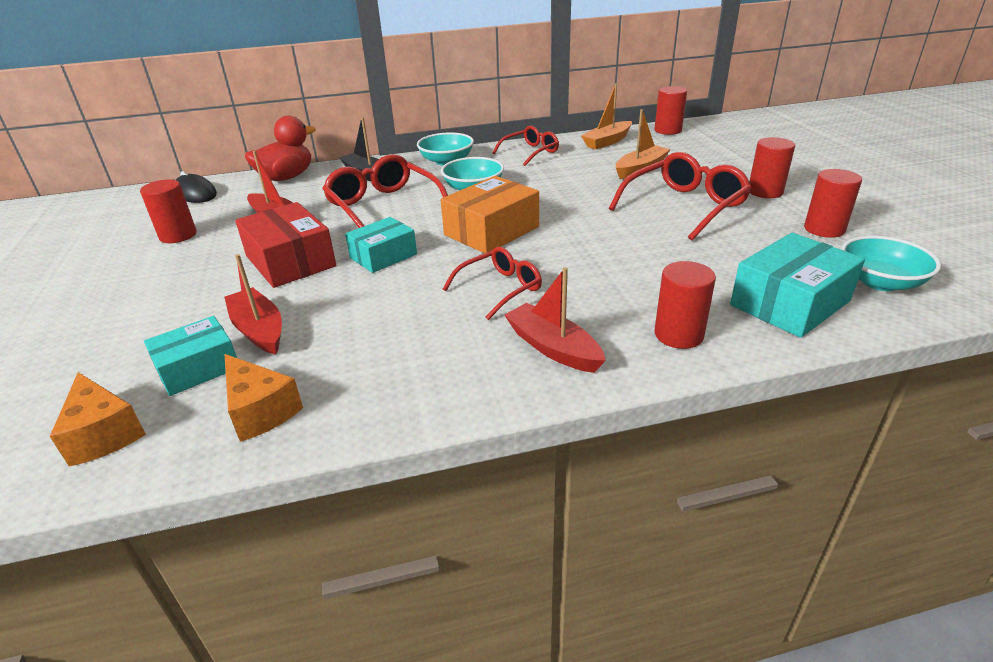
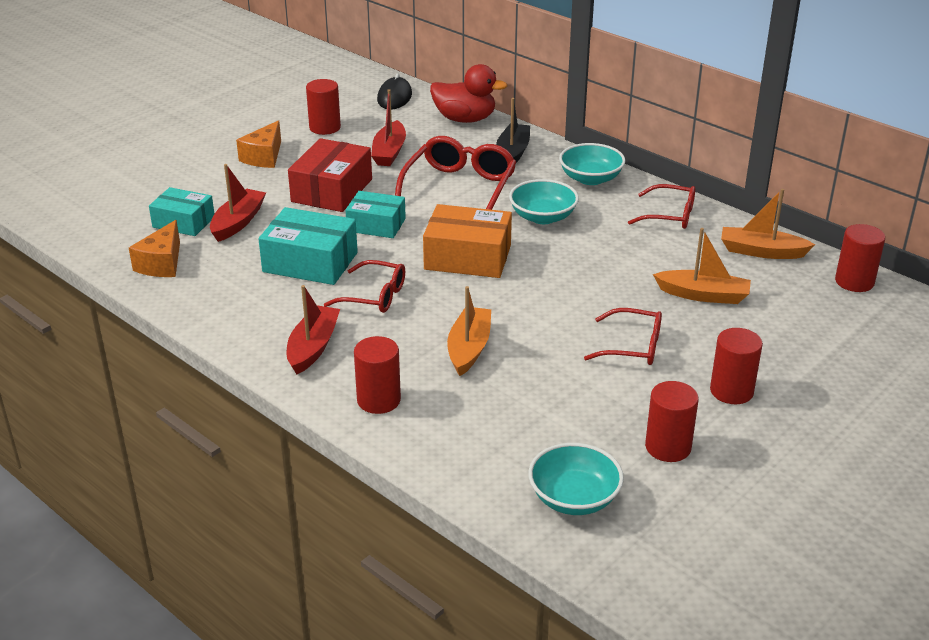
camera: 55 degrees right, 0 degrees up
orange cheese [50,372,146,467] -> orange cheese moved to [236,120,281,168]
red glasses [609,152,752,240] -> red glasses [584,308,662,365], size x0.61
turquoise box [730,233,865,338] -> turquoise box moved to [258,207,358,285]
none -> orange boat [447,286,491,376]

